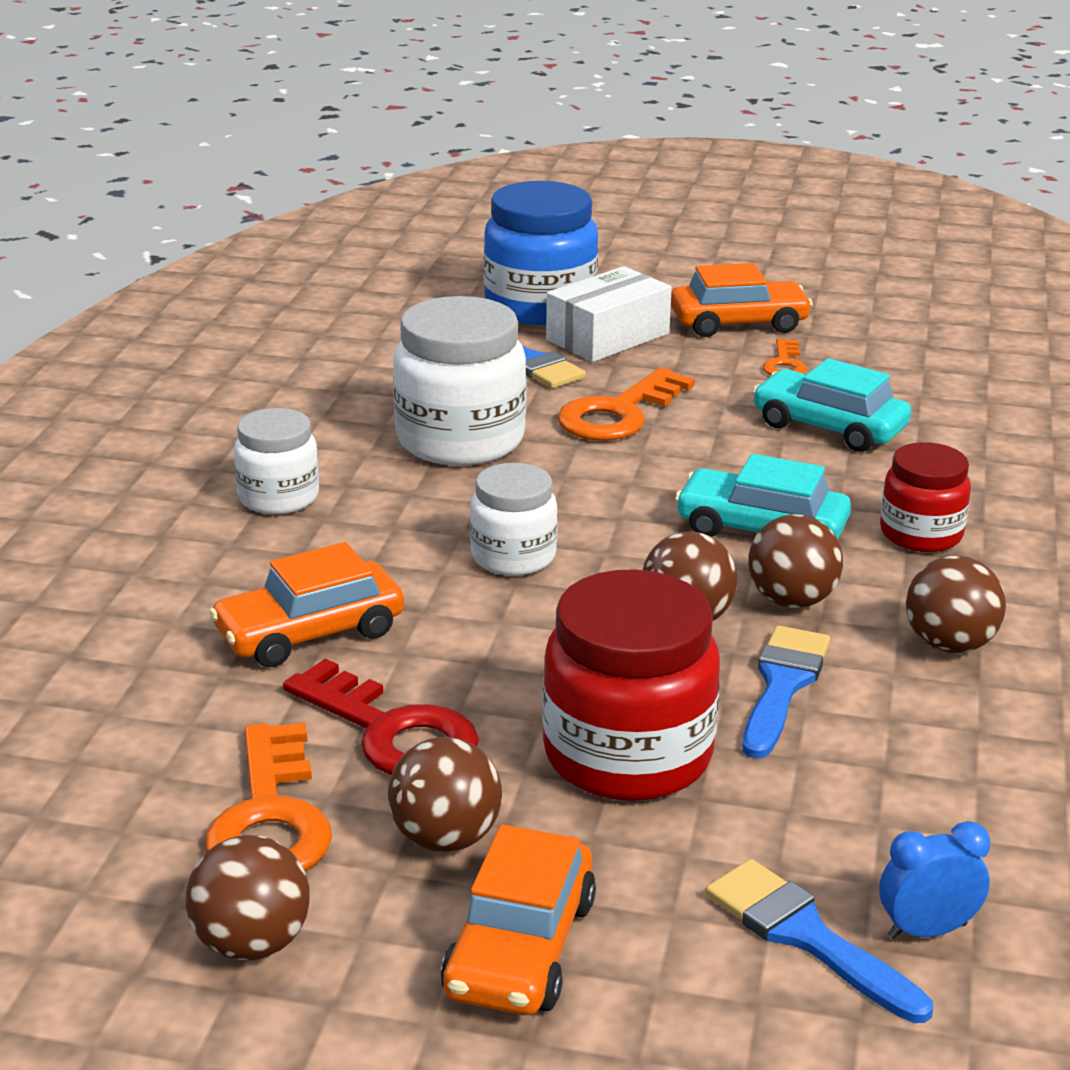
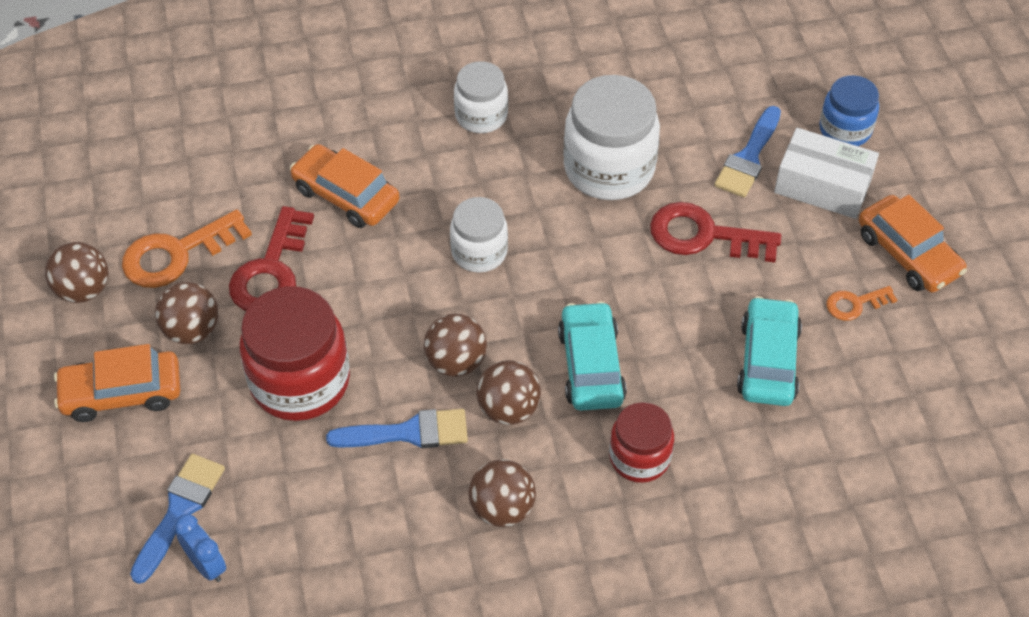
camera: 65 degrees right, 25 degrees up
blue jar [484,181,598,325] -> blue jar [819,75,879,146], size x0.59
orange key [557,367,695,441] -> red key [650,202,781,262]

